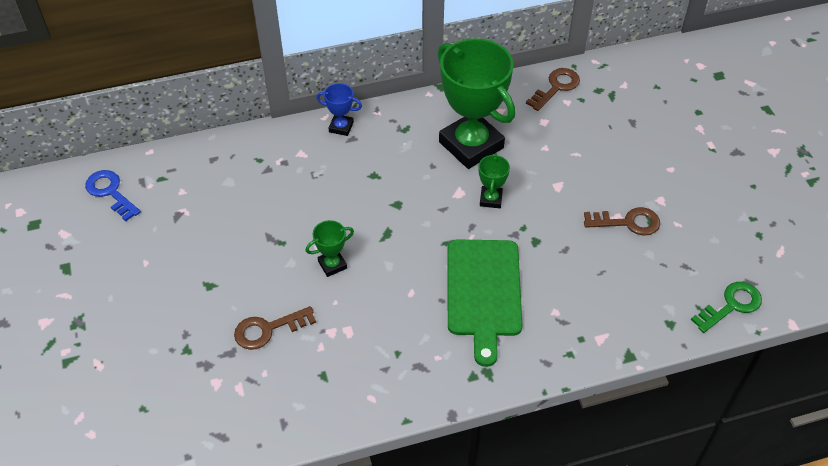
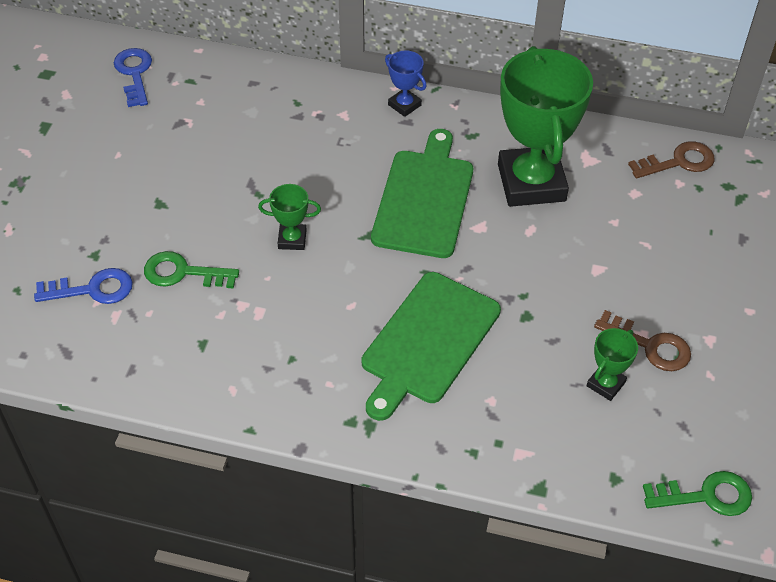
camera: 30 degrees right, 0 degrees up
brown key [234,306,316,350] -> green key [144,251,239,289]
green trophy [479,153,510,208] -> green trophy moved to [587,328,638,401]
none -> blue key [34,268,133,304]
none -> green cutting board [371,129,473,258]

